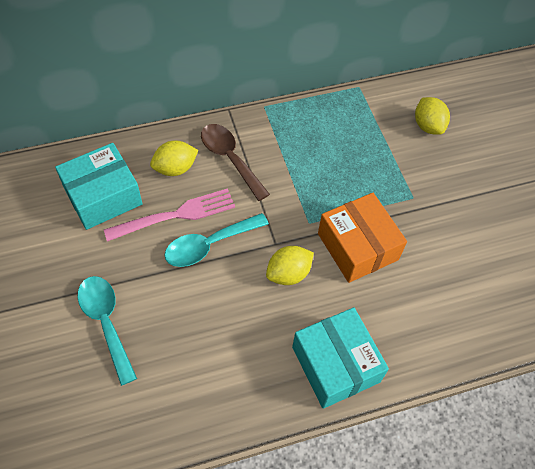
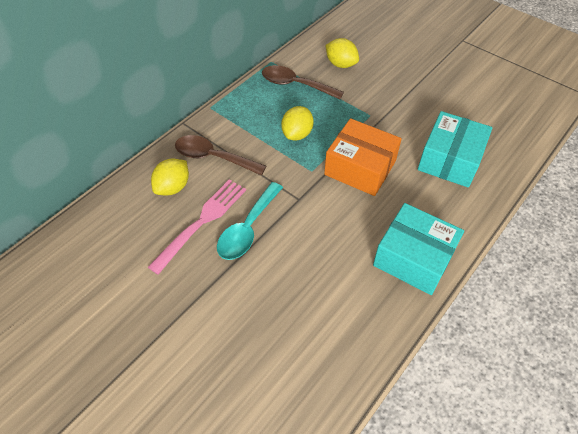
camera: 30 degrees left, 5 degrees down
turquoise box [55,143,142,230] -> turquoise box moved to [418,111,492,187]
turquoise spoon [77,276,137,386] -> none
yellow lemon [266,246,314,285] -> yellow lemon moved to [281,106,314,140]
none -> brown spoon [262,65,344,99]

